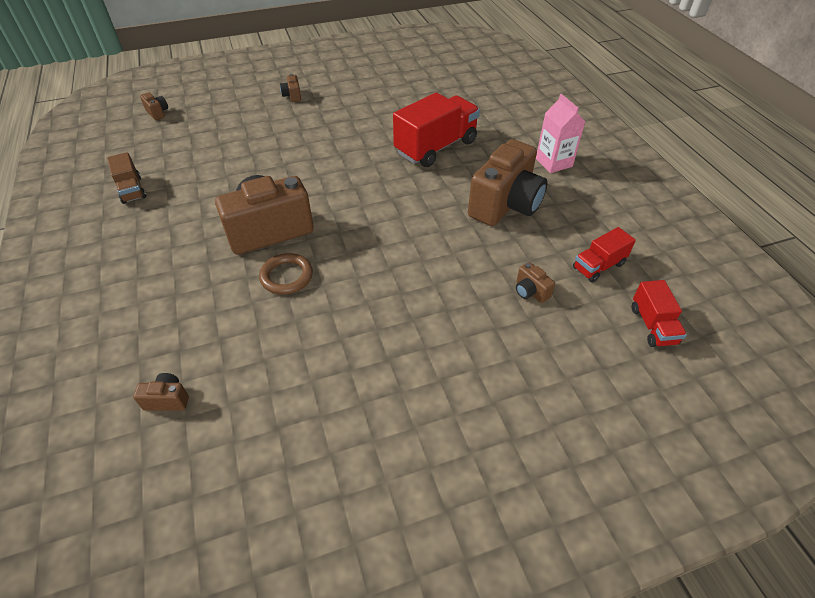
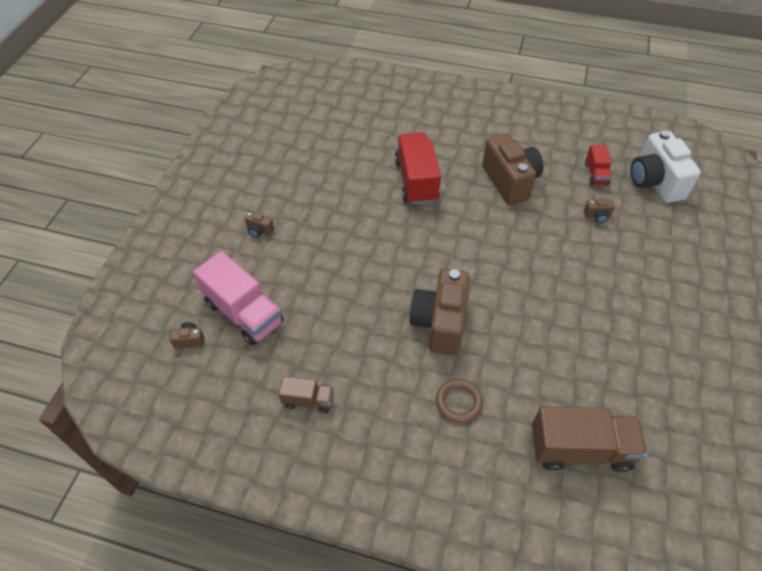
camera: 55 degrees left, 5 degrees up
brown camera [133,373,189,411] -> brown truck [532,406,648,472]
brown ring [259,253,313,295] -> brown ring moved to [436,379,483,423]
pink carton [536,94,585,173] -> none
red truck [632,280,687,347] -> white camera [630,130,701,203]
none -> pink truck [193,251,284,346]

